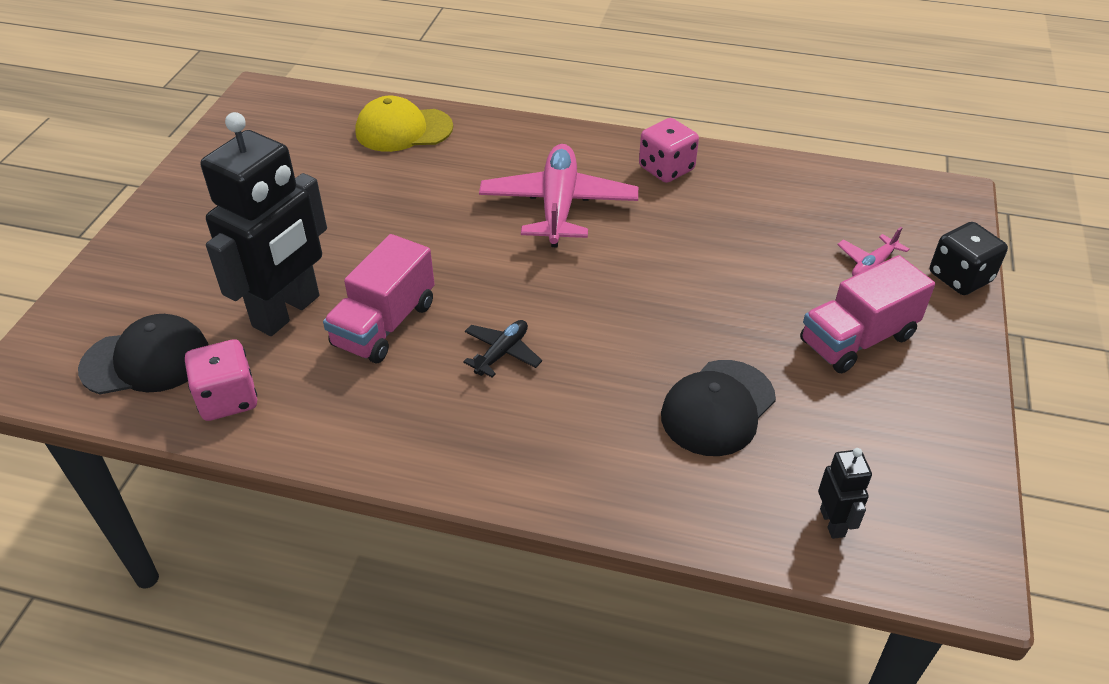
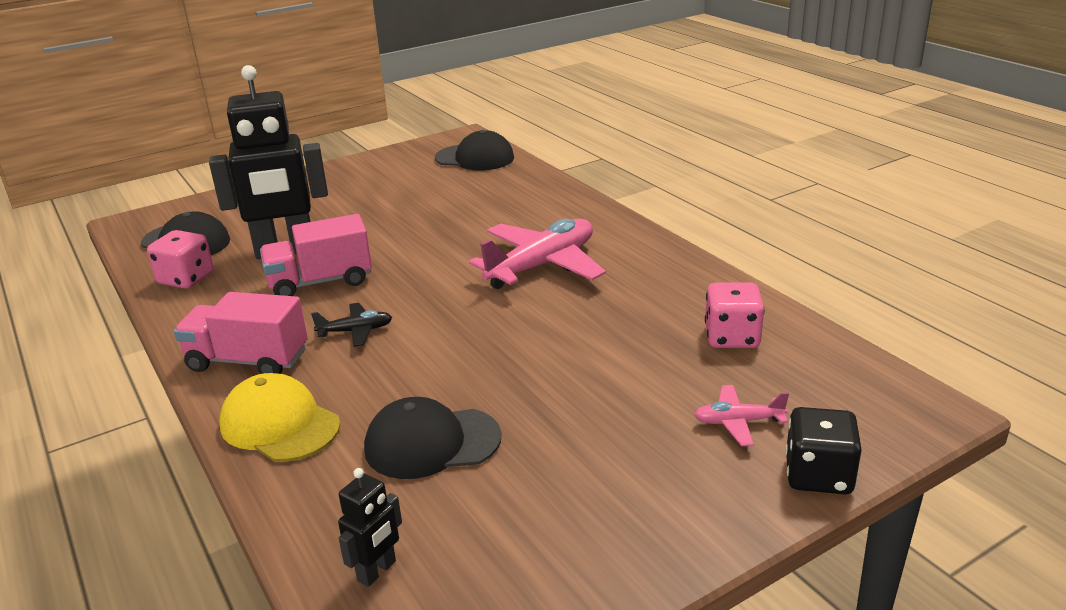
camera: 45 degrees right, 15 degrees down
yellow cap [356,96,453,152] -> yellow cap moved to [220,373,340,462]
pink dice [639,118,699,183] -> pink dice moved to [705,282,765,348]
pink truck [800,255,935,373] -> pink truck moved to [174,292,308,374]
none -> black cap [435,130,514,171]

